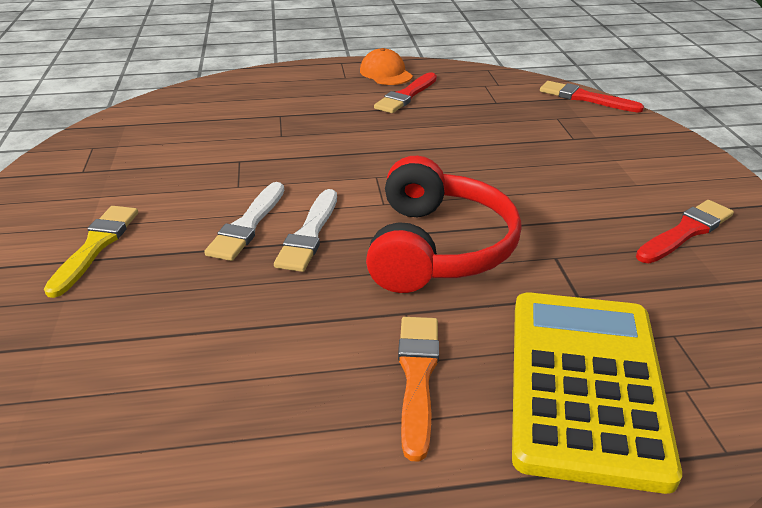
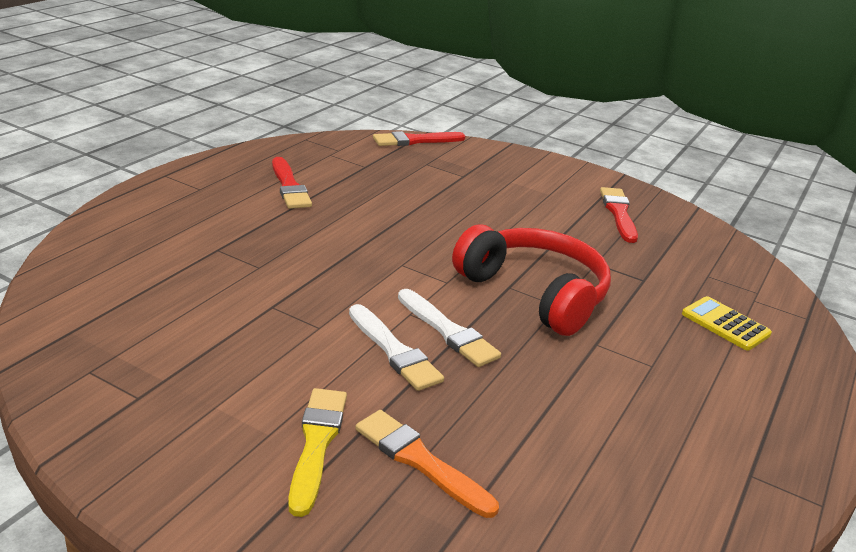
camera: 55 degrees left, 5 degrees down
yellow brush [44,206,138,298] -> yellow brush turned 45 degrees clockwise [288,388,347,517]
orange cap [360,48,413,85] -> none
orange brush [398,317,439,462] -> orange brush moved to [356,410,499,518]
yellow calculator [512,292,682,494] -> yellow calculator [682,296,772,351], size x0.46

